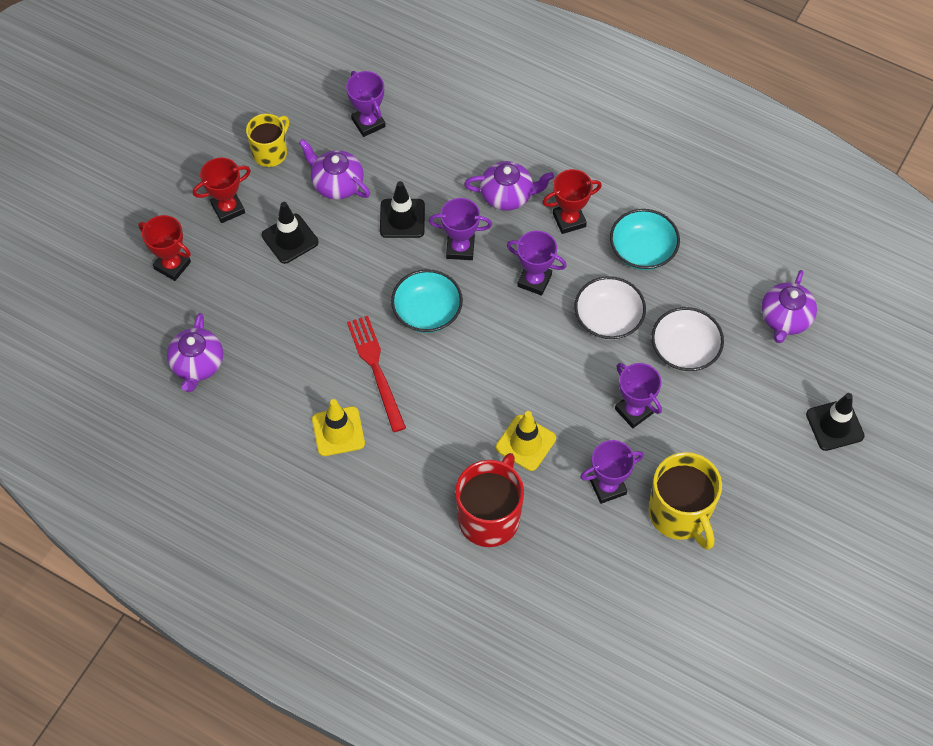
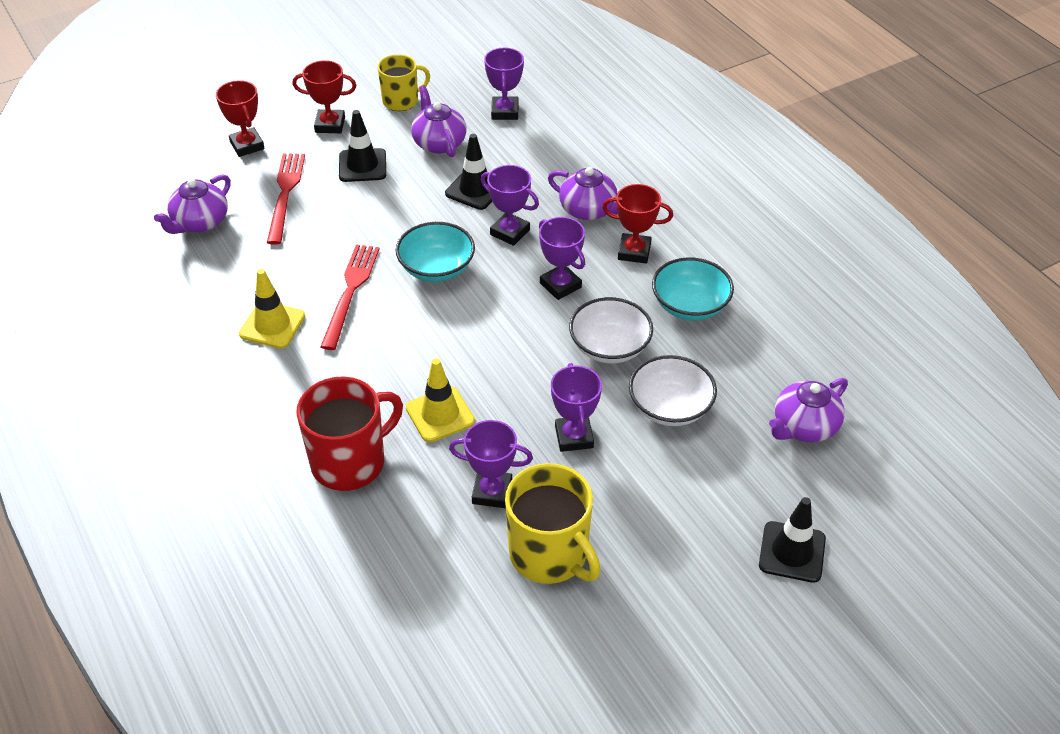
camera: 30 degrees right, 15 degrees down
yellow mug [648,452,722,550] -> yellow mug turned 45 degrees counterclockwise [505,463,600,584]
none -> red fork [267,153,305,245]

